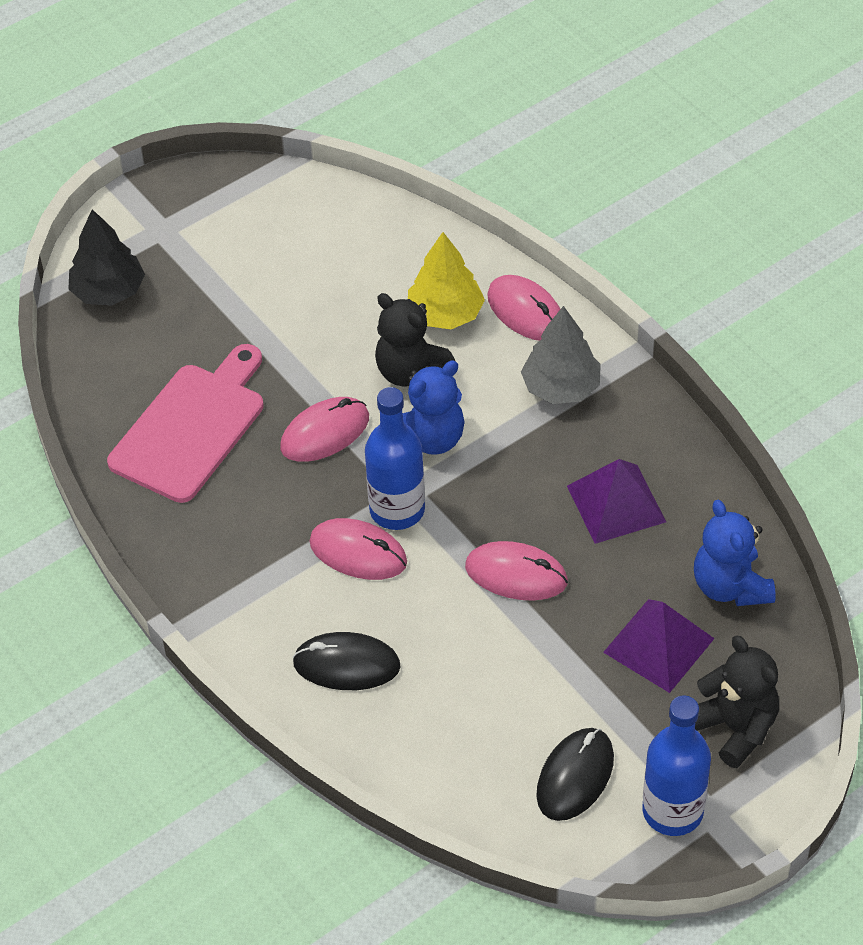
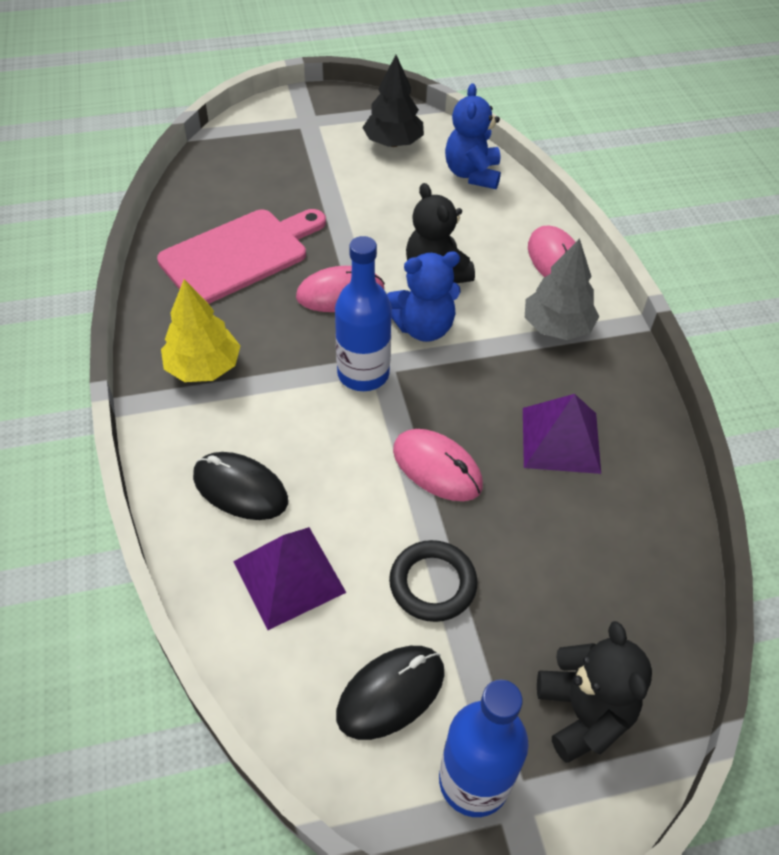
camera: 20 degrees right, 0 degrees up
black tree [68,209,145,306] -> black tree moved to [362,55,424,147]
pink mouse [309,518,407,580] -> none
yellow tree [408,232,485,329] -> yellow tree moved to [161,279,240,382]
purple pyramid [603,599,715,693] -> purple pyramid moved to [233,527,346,630]
blue teddy bear [694,500,776,606] -> blue teddy bear moved to [445,83,501,189]
none -> black ring [389,540,477,622]

